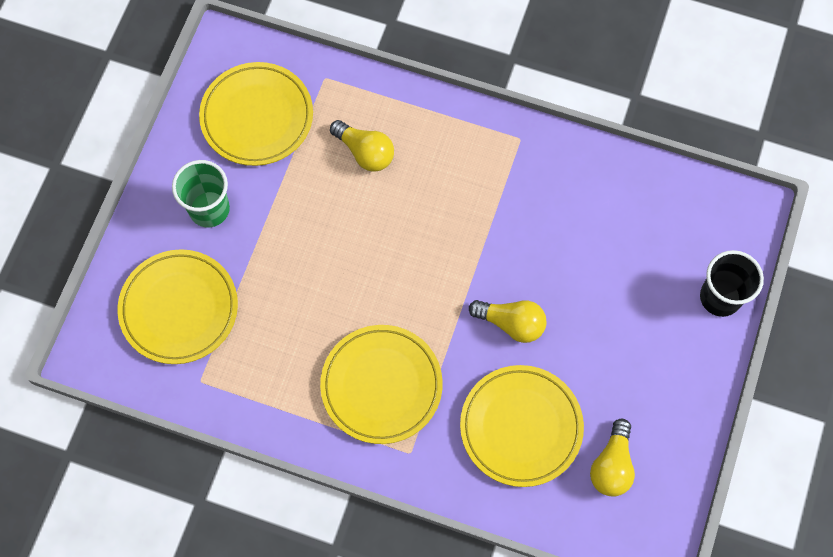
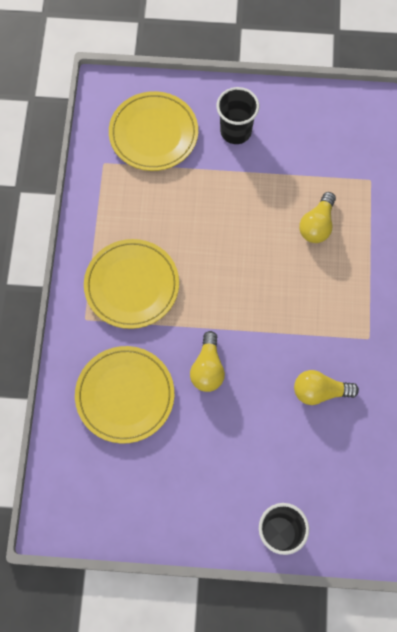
camera: 75 degrees right, 0 degrees up
green cup [172,160,230,228] -> black cup [216,87,259,144]
yellow plate [199,62,313,166] -> none
yellow light bulb [590,419,635,497] -> yellow light bulb moved to [294,370,359,405]

